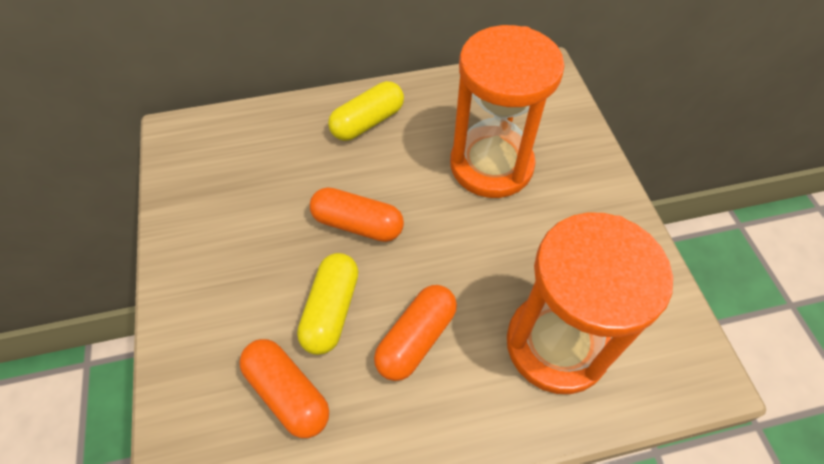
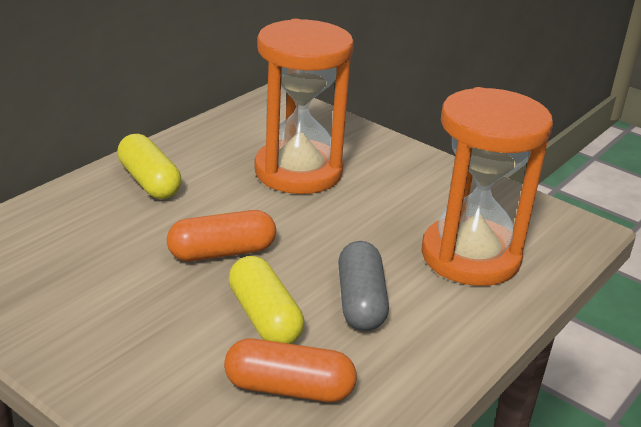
camera: 40 degrees left, 25 degrees down
yellow capsule [328,81,404,141] -> yellow capsule turned 45 degrees counterclockwise [117,134,181,199]
orange capsule [374,285,457,381] -> grey capsule [338,241,389,331]

